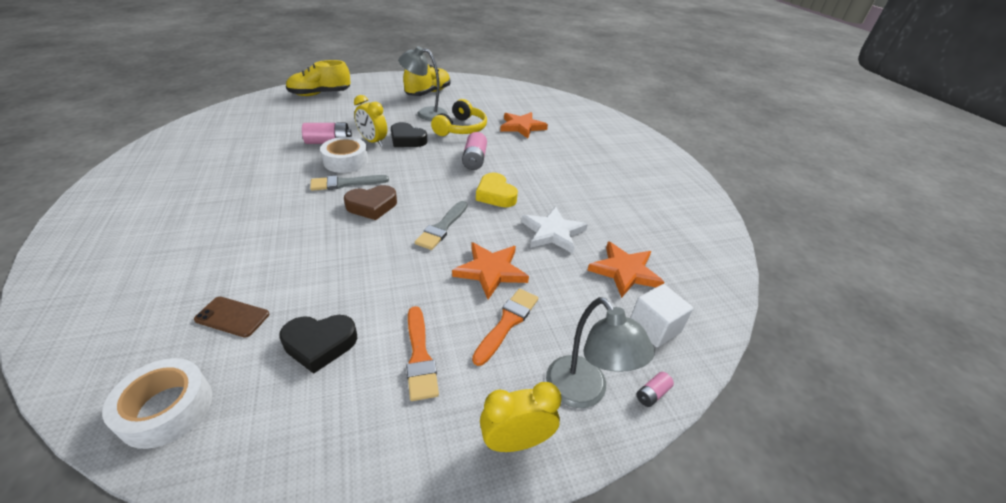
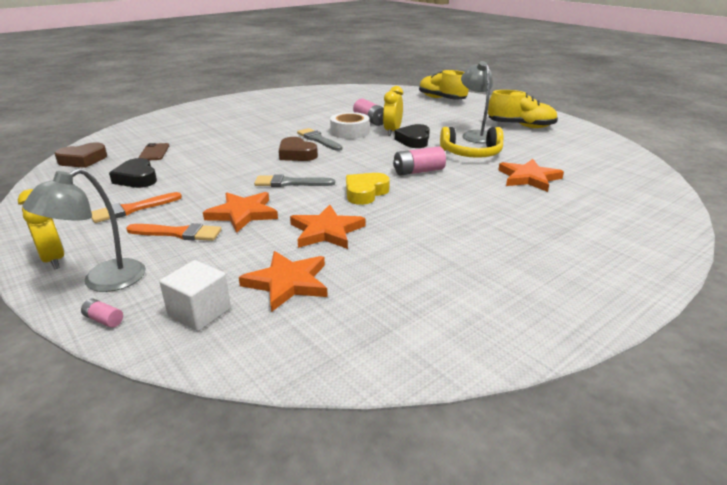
camera: 70 degrees right, 10 degrees down
white tape [102,358,212,449] -> brown heart [54,142,107,168]
white star [521,207,588,253] -> orange star [290,205,365,249]

